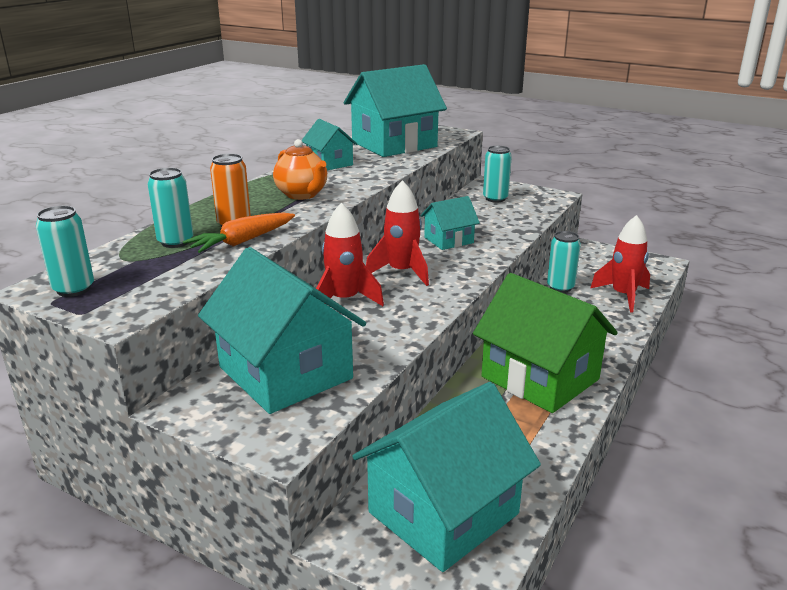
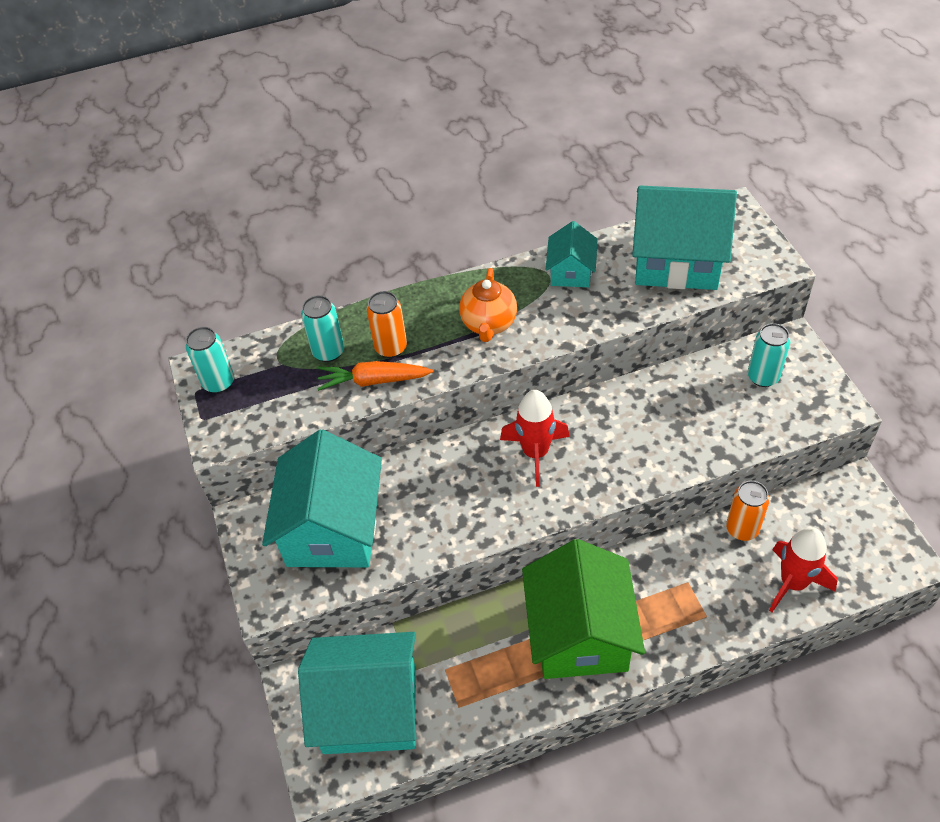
camera: 45 degrees right, 25 degrees up
red rocket [316,203,384,306] -> none
turquoise house [420,196,480,250] -> none
turquoise can [547,231,581,293] -> orange can [726,481,770,541]

